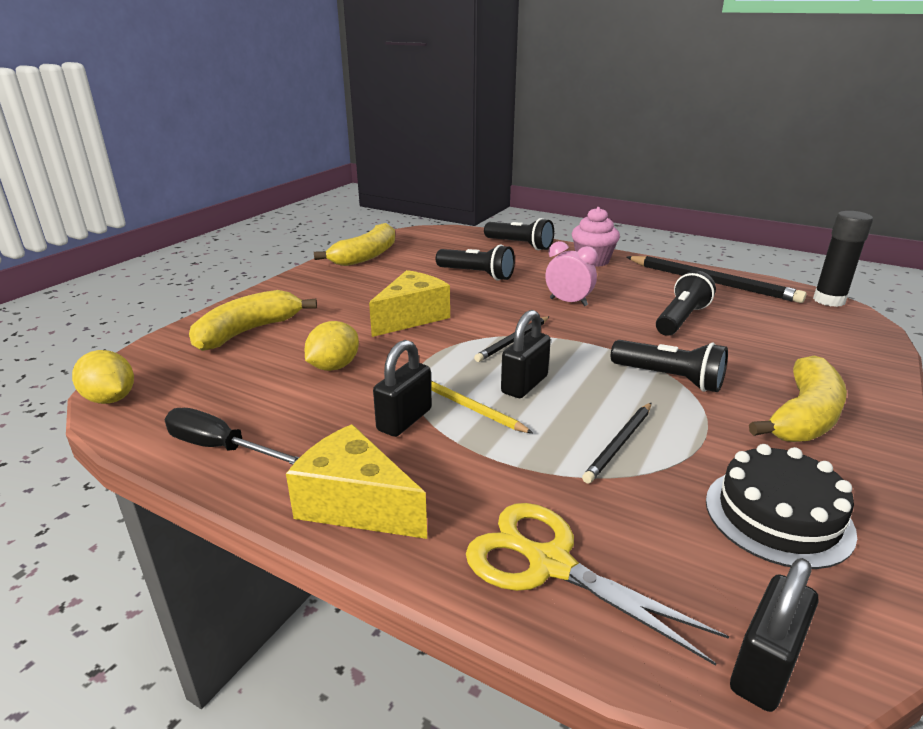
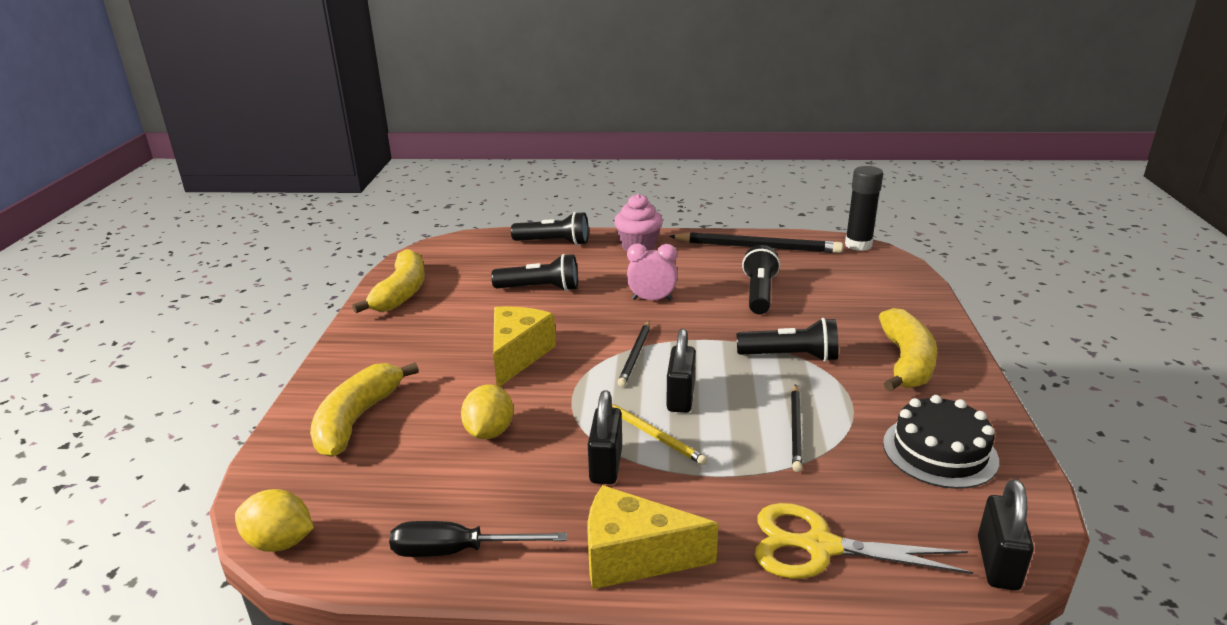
camera: 25 degrees left, 0 degrees up
yellow pencil [431,380,533,433] -> yellow pencil turned 150 degrees counterclockwise [612,404,708,465]

